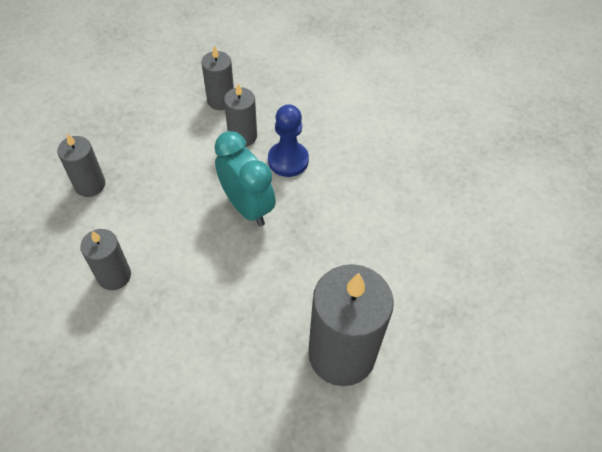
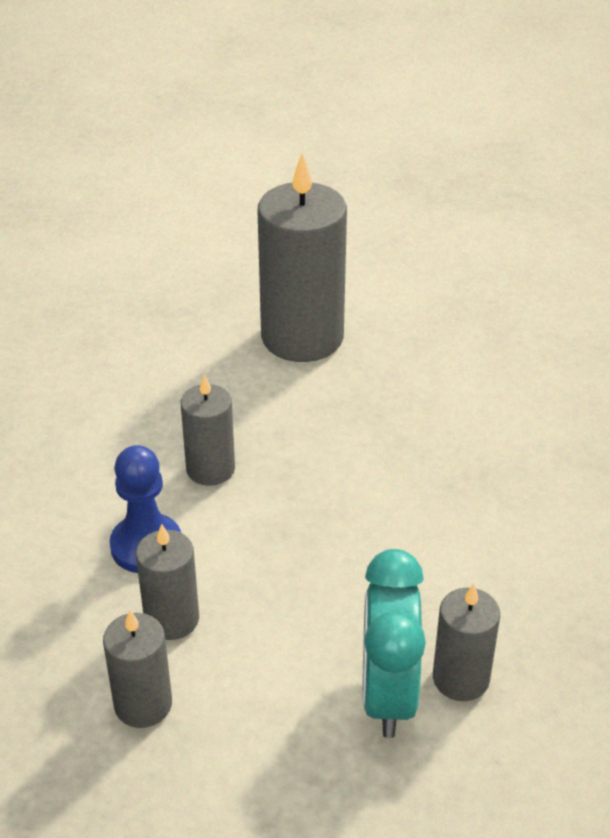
camera: 140 degrees left, 15 degrees down
grey candle [80,229,131,290] -> grey candle moved to [181,374,235,486]
turquoise clock [214,131,276,226] -> turquoise clock moved to [362,549,426,738]

